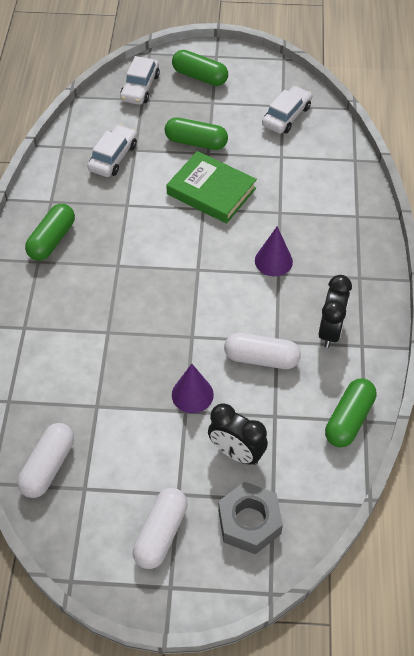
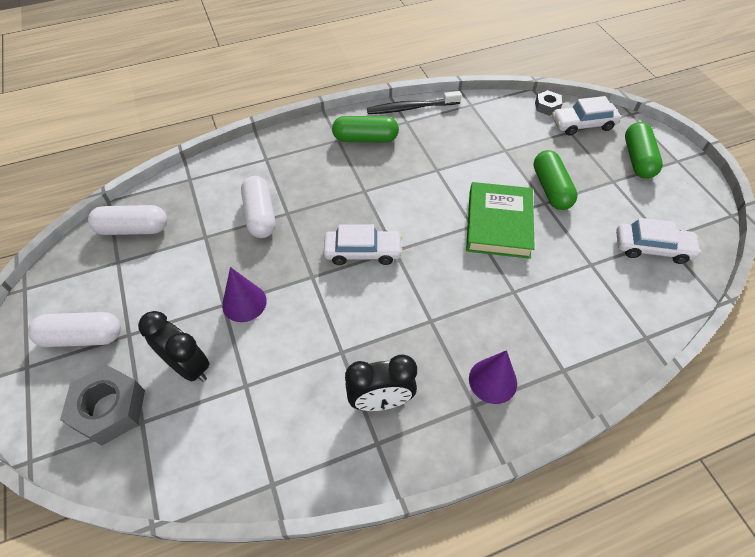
camera: 65 degrees right, 0 degrees up
white car [87,124,137,177] -> white car moved to [324,224,403,265]
black clock [208,403,268,465] -> black clock turned 120 degrees clockwise [138,311,210,382]
white capsule [224,333,301,369] -> white capsule moved to [241,176,275,238]
purple cone [255,226,293,276] -> purple cone moved to [469,350,517,404]
green capsule [325,378,377,447] -> none
none -> black toothbrush [367,91,462,114]
none -> grey nut [535,90,563,116]

